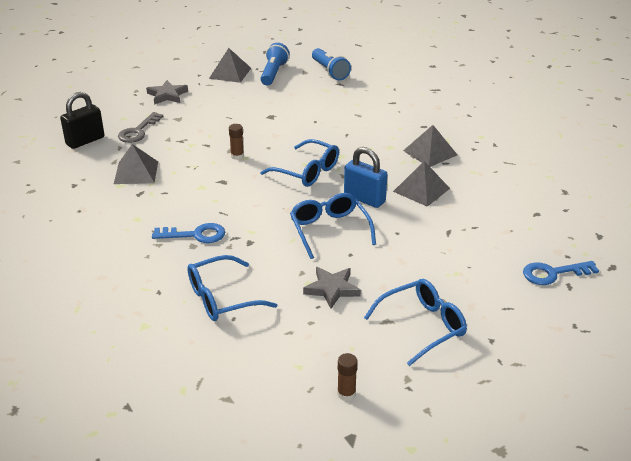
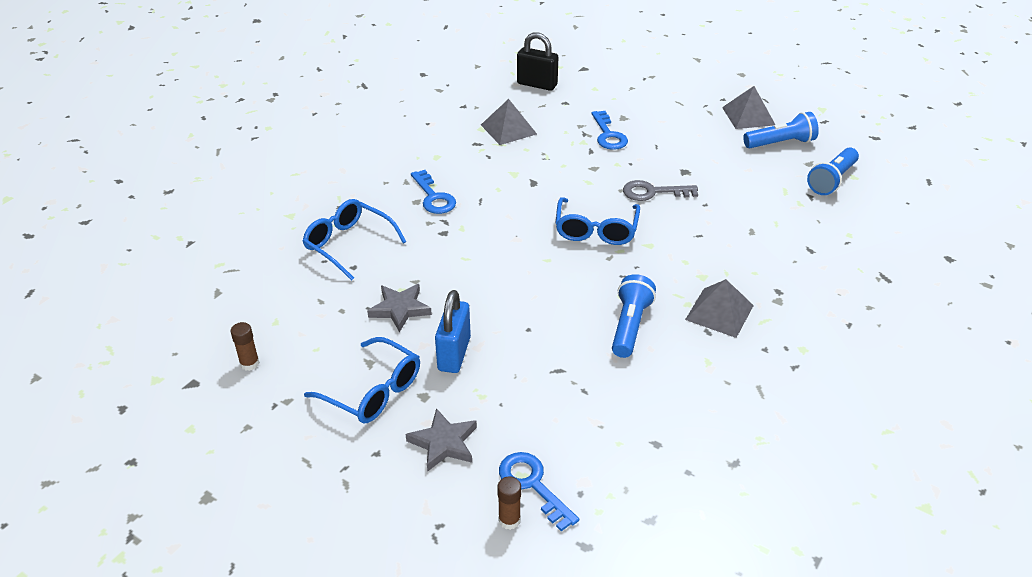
camera: 65 degrees right, 5 degrees up
grey key [118,112,163,143] -> grey key moved to [623,180,698,201]
grey star [146,80,188,105] -> grey star moved to [406,408,477,472]
brown glue stick [229,124,244,160] -> brown glue stick moved to [497,476,521,530]
blue glasses [290,193,376,259] -> none
blue padlock [344,147,387,208] -> blue padlock moved to [435,290,471,373]
grey pyramid [393,161,450,207] -> blue flashlight [612,274,656,358]
none -> blue key [591,111,628,150]

